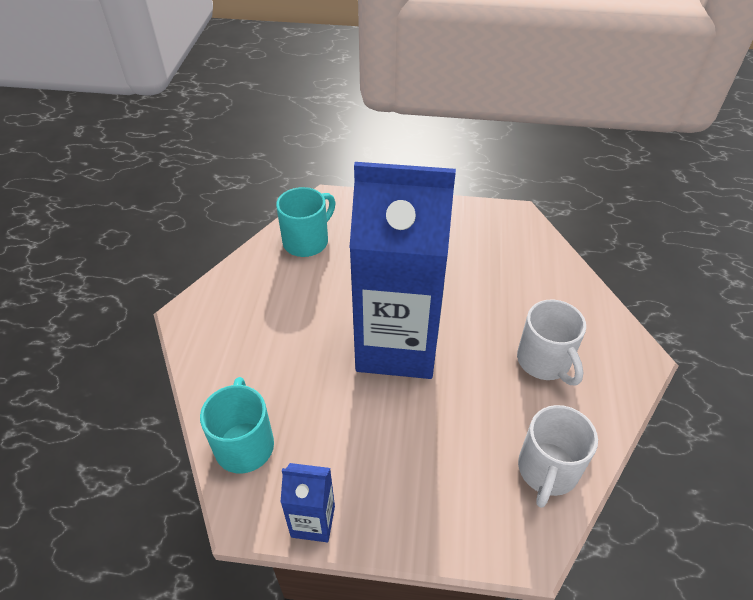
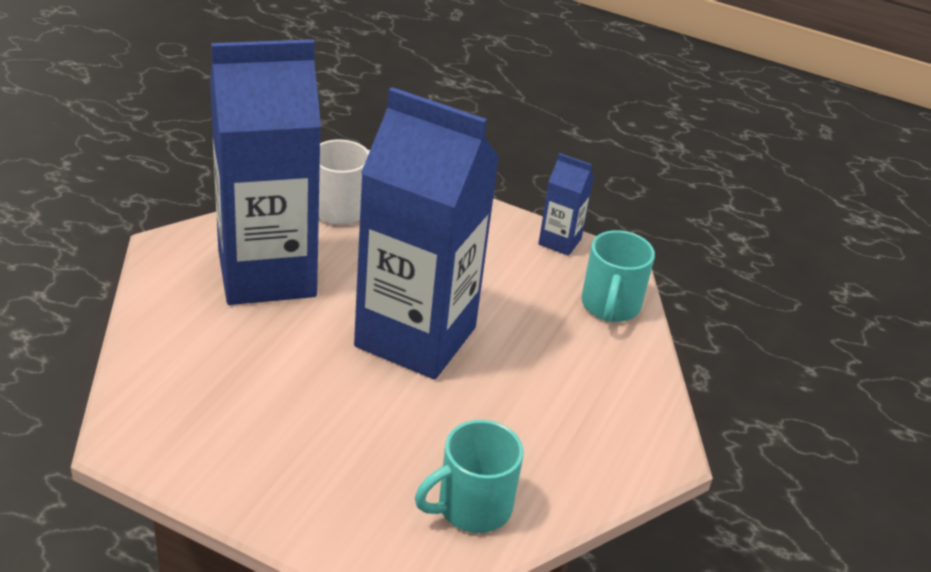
camera: 165 degrees left, 10 degrees down
white mug [517,299,586,386] -> blue carton [210,39,321,305]

